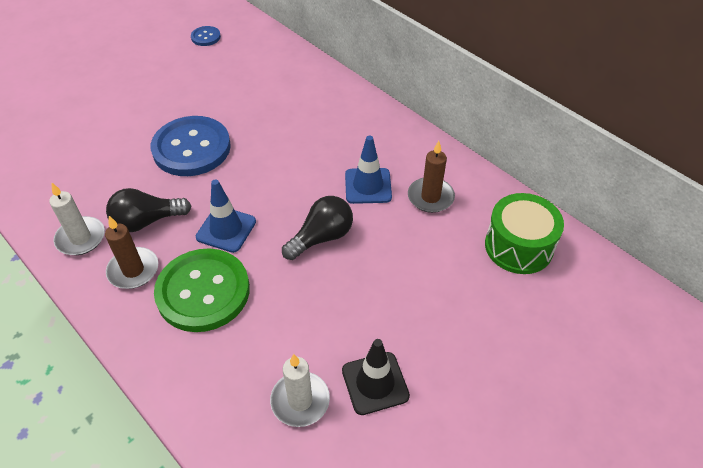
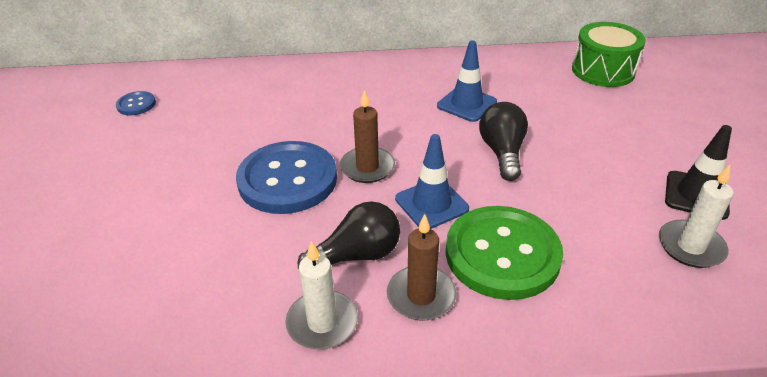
camera: 50 degrees left, 10 degrees down
black light bulb [106,188,191,232] -> black light bulb turned 135 degrees counterclockwise [297,201,400,269]
brown candle [408,141,455,213] -> brown candle moved to [340,90,395,183]

